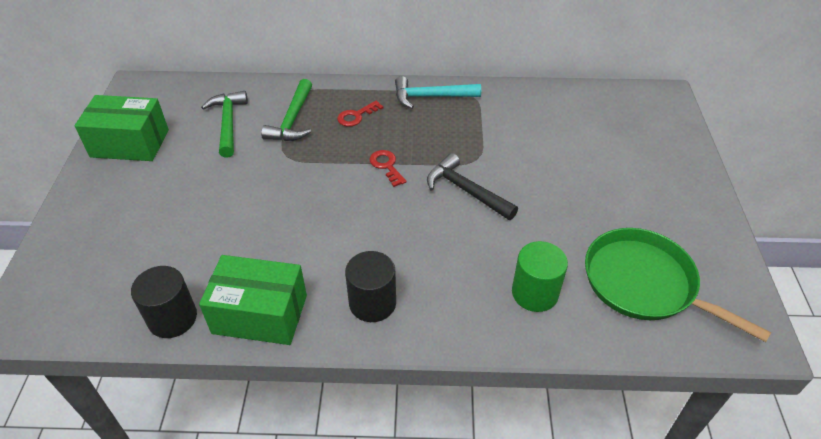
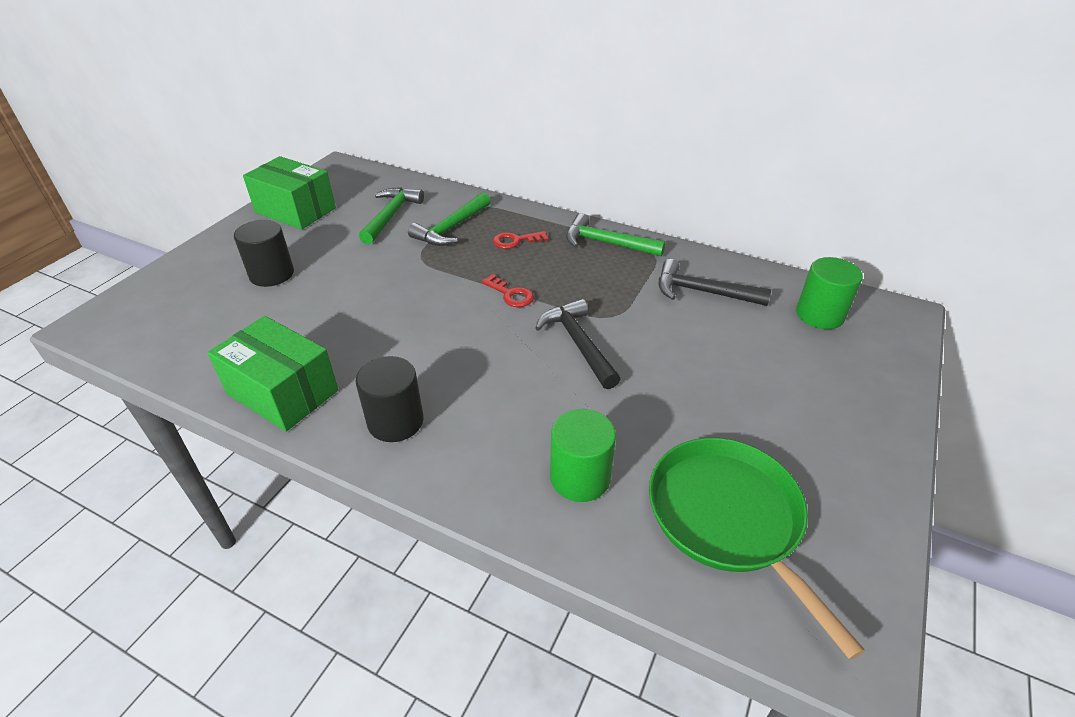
camera: 25 degrees right, 5 degrees down
black cylinder [131,266,197,338] -> black cylinder moved to [234,220,294,287]
red key [369,150,407,187] -> red key turned 135 degrees clockwise [481,274,534,307]
turquoise hammer [395,76,481,109] -> green hammer [566,213,666,256]
none -> black hammer [659,259,771,306]
none -> green cylinder [796,257,863,329]

